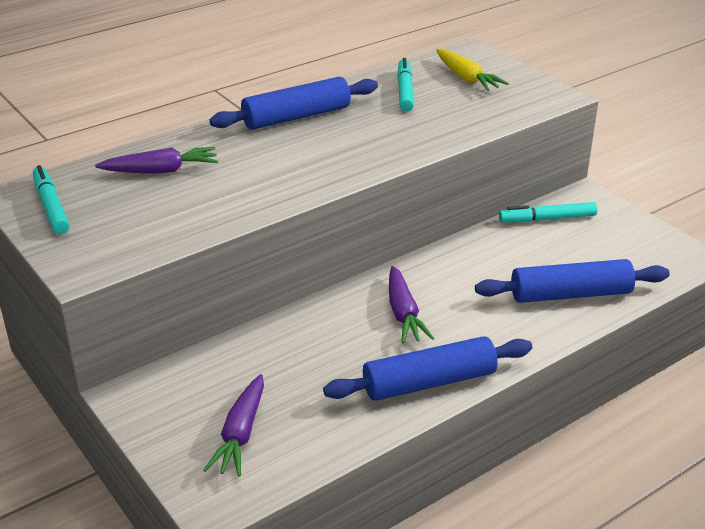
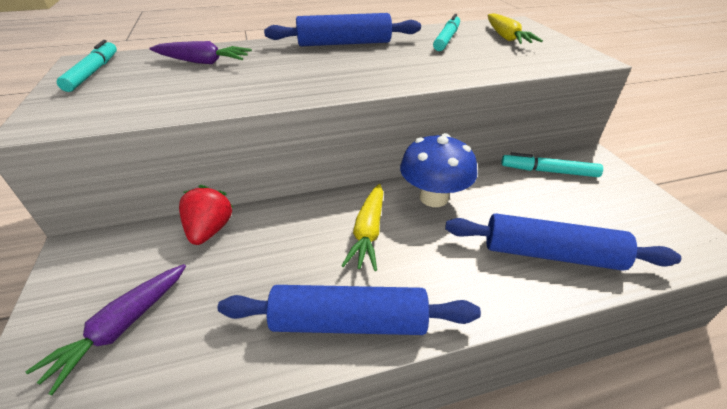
camera: 20 degrees right, 5 degrees up
purple carrot [389,266,434,343] -> yellow carrot [341,184,383,271]
none -> red strawberry [179,185,234,245]
none -> blue mushroom [400,133,477,207]

